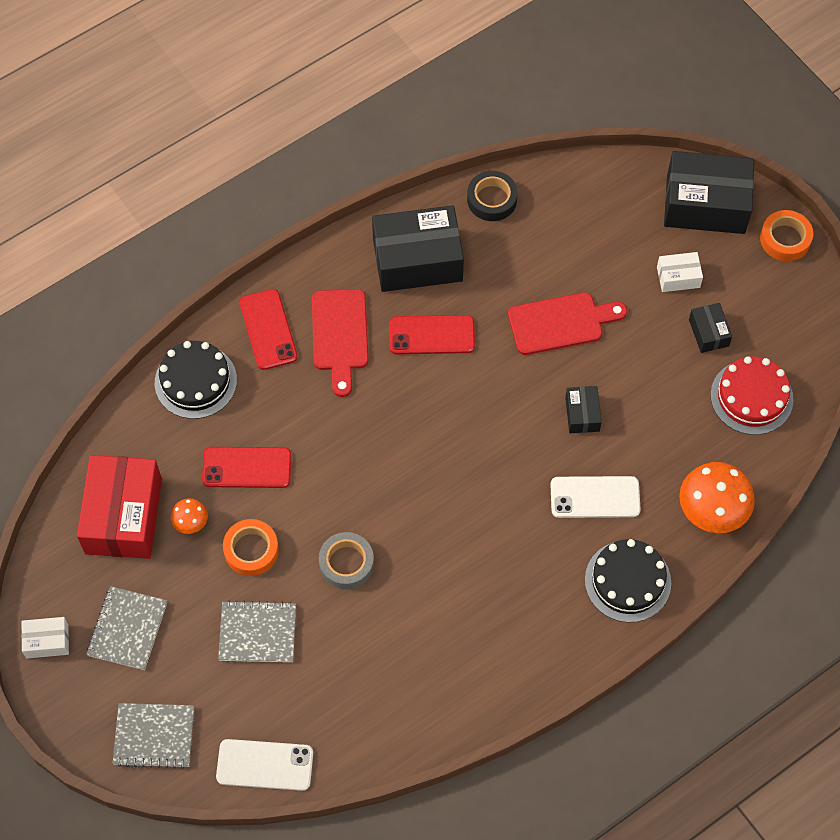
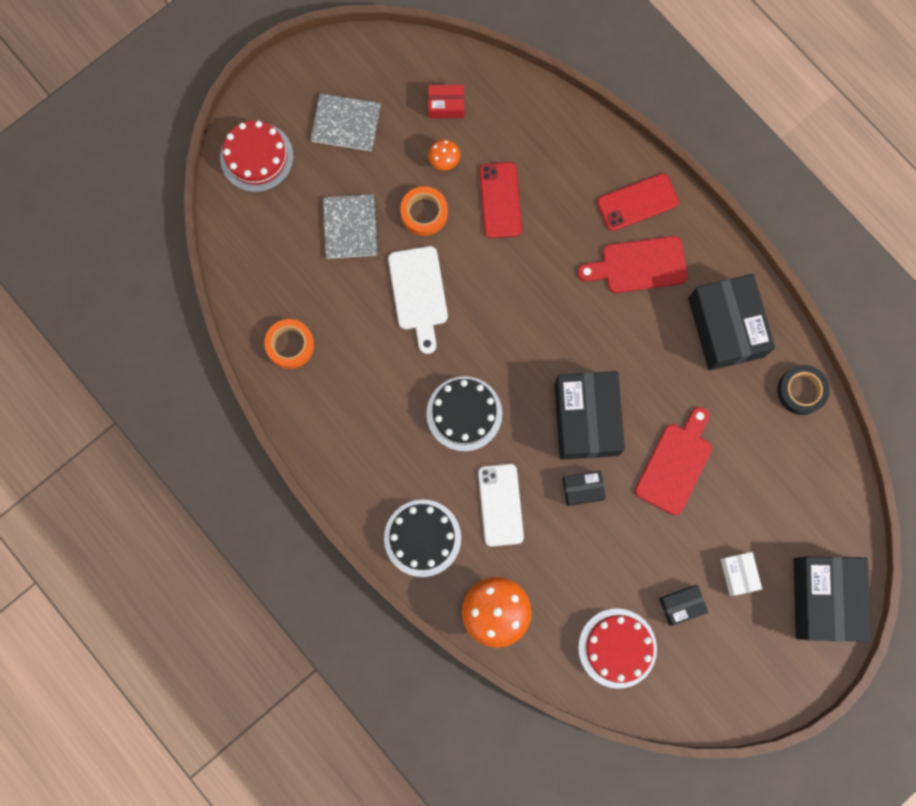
camera: 85 degrees right, 15 degrees up
white box [21,617,69,658] -> none
red box [77,455,162,559] -> red box [428,85,464,118], size x0.47
grey notebook [113,703,194,769] -> red cake [220,121,293,192]
black cake [155,341,237,419] -> black cake moved to [426,376,502,451]
white phone [216,739,313,791] -> none
grey tape [319,532,374,589] -> white cutting board [388,246,448,354]
red phone [389,315,475,355] -> none
red cutting board [508,292,627,355] -> red cutting board turned 135 degrees counterclockwise [635,407,712,515]
orange tape [760,210,813,261] -> orange tape moved to [264,319,314,369]
none -> black box [554,371,625,460]

